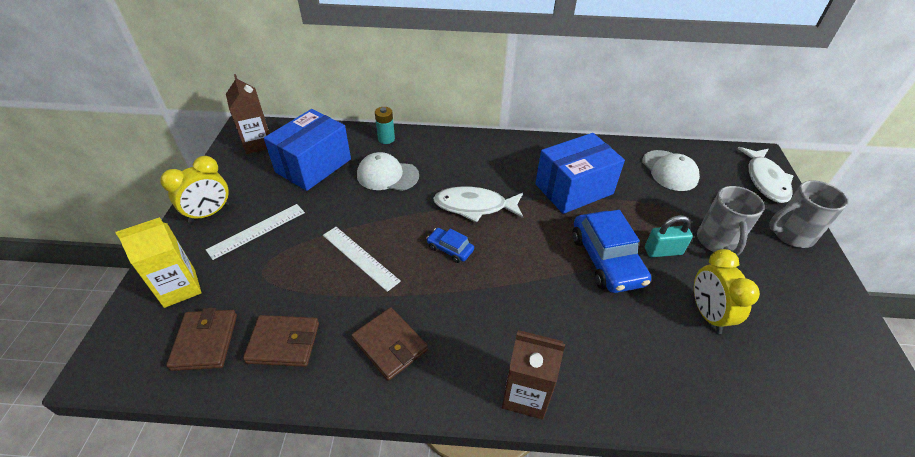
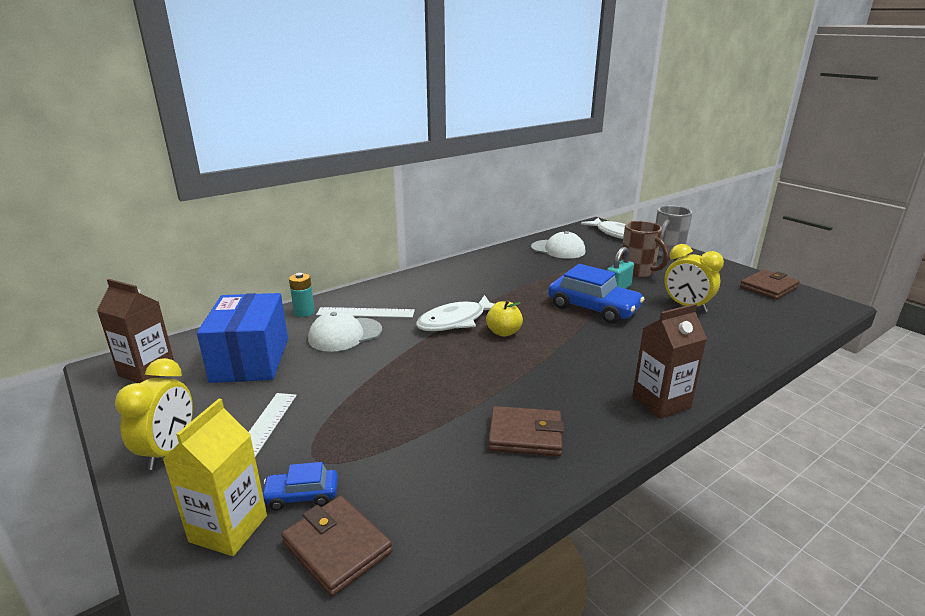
camera: 40 degrees left, 20 degrees down
brown wallet [243,315,319,367] -> brown wallet moved to [740,269,800,300]
white ruler [323,227,401,292] -> white ruler moved to [316,307,415,318]
blue car [426,228,474,263] -> blue car moved to [263,462,338,511]
blue box [535,133,625,214] -> none
grey mug [697,186,765,256] -> brown mug [620,221,669,277]
none -> yellow apple [486,300,523,337]

